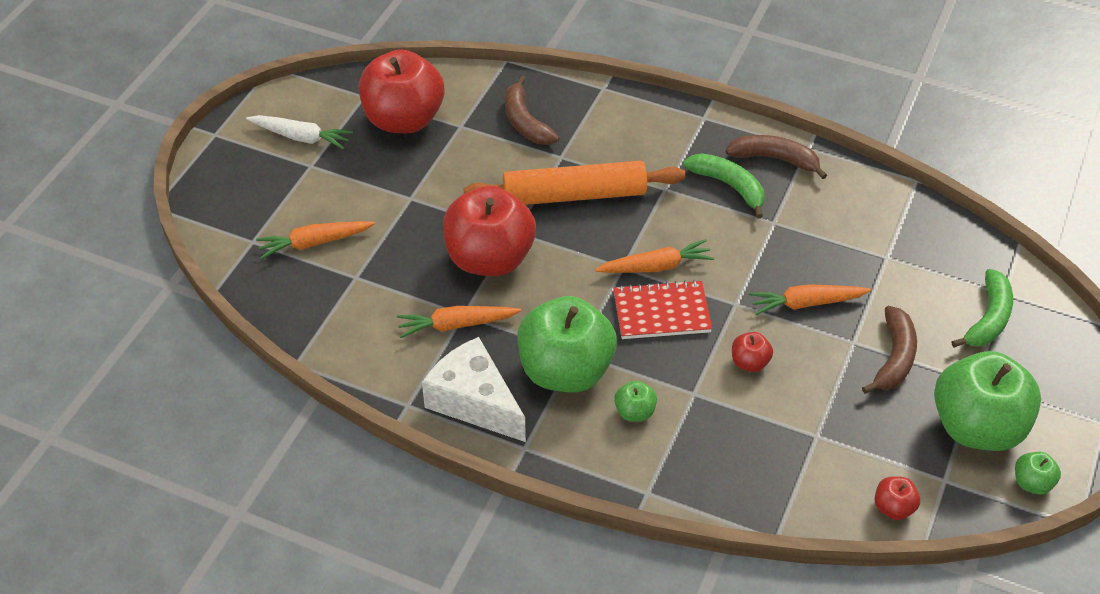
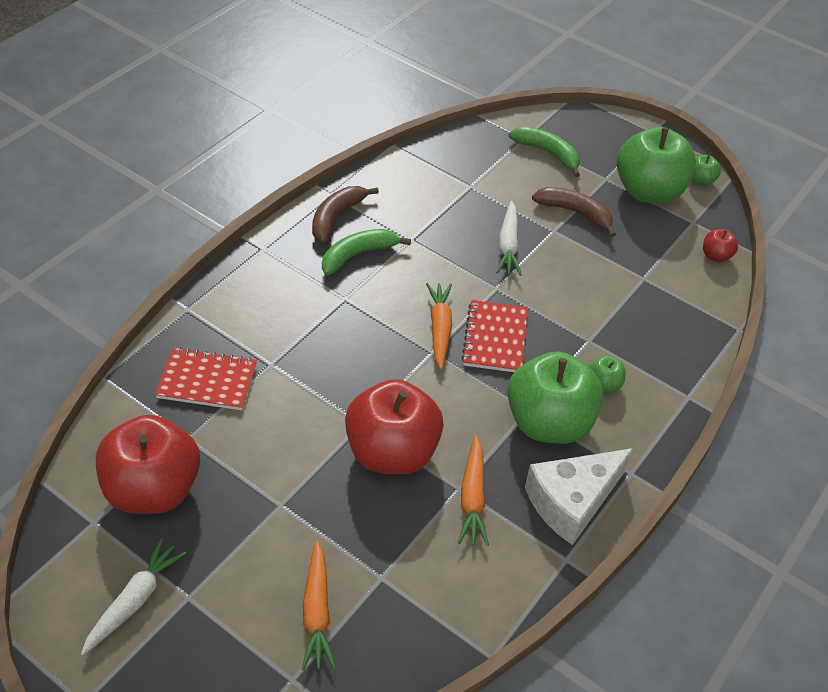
camera: 80 degrees left, 0 degrees up
orange rolling pin [463,161,685,205] -> none
brown banana [505,75,559,145] -> red notebook [155,347,257,410]
red apple [732,332,773,372] -> none
orange carrot [749,284,871,315] -> white carrot [496,201,522,276]

